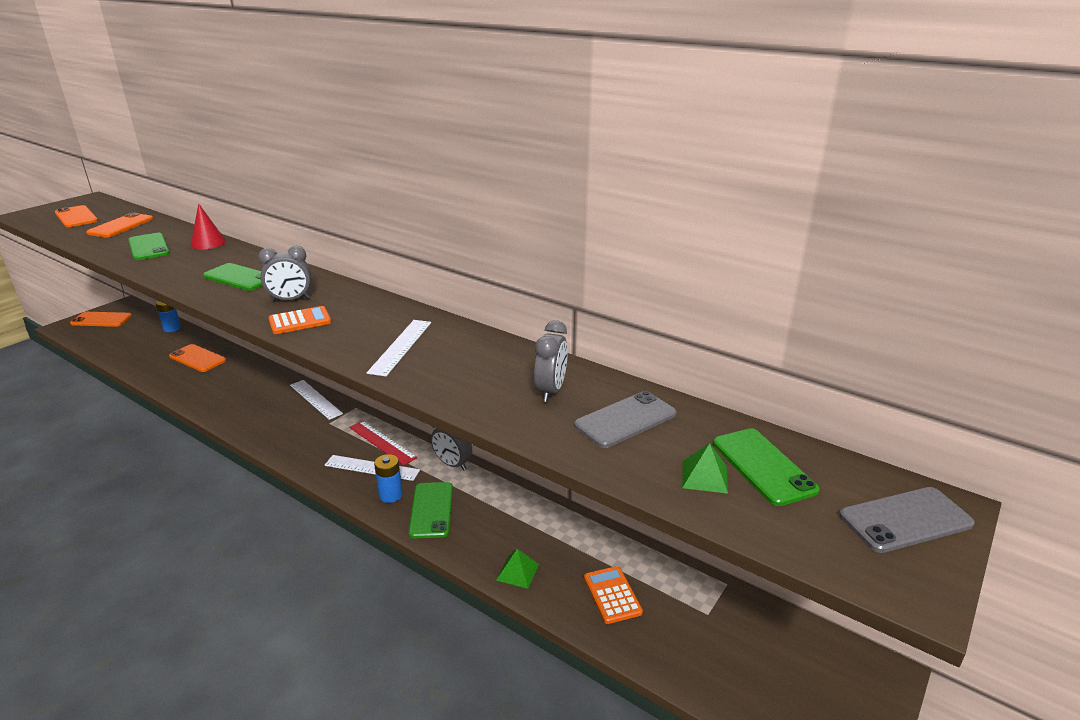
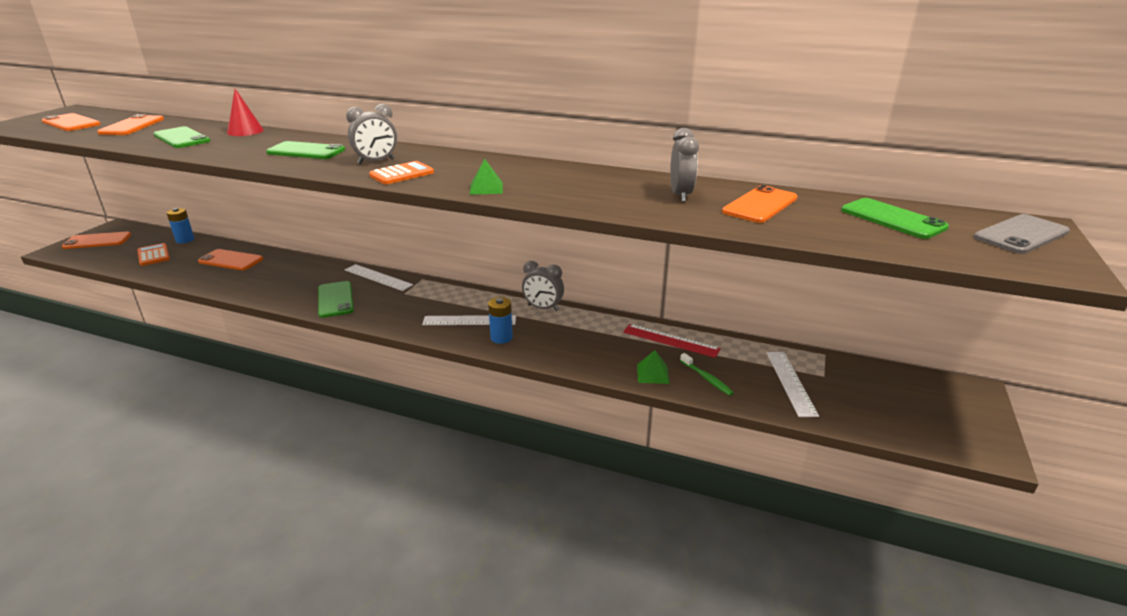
camera: 15 degrees left, 0 degrees up
red ruler [349,420,417,465] -> red ruler moved to [623,324,721,358]
white ruler [367,320,431,376] -> white ruler moved to [766,352,819,417]
green phone [409,482,453,538] -> green phone moved to [318,281,354,318]
grey phone [574,391,677,448] -> orange phone [722,185,797,223]
orange calculator [584,566,643,624] -> orange calculator moved to [137,243,170,266]
green pyramid [682,443,728,494] -> green pyramid moved to [469,159,503,195]
none -> green toothbrush [680,353,734,396]

